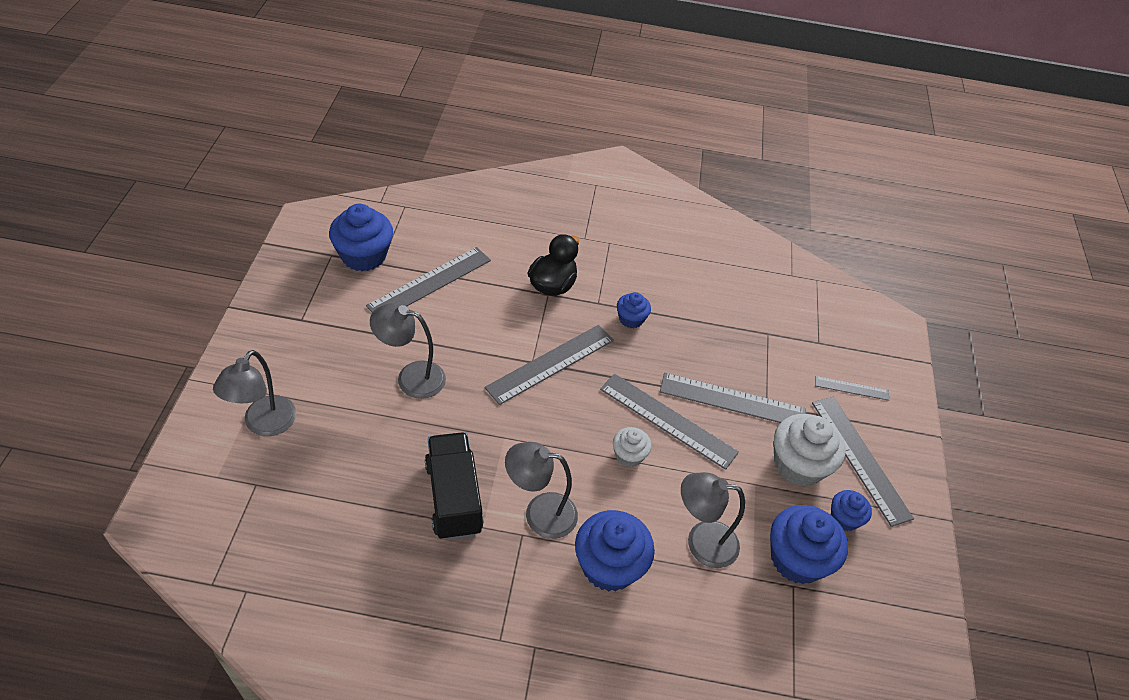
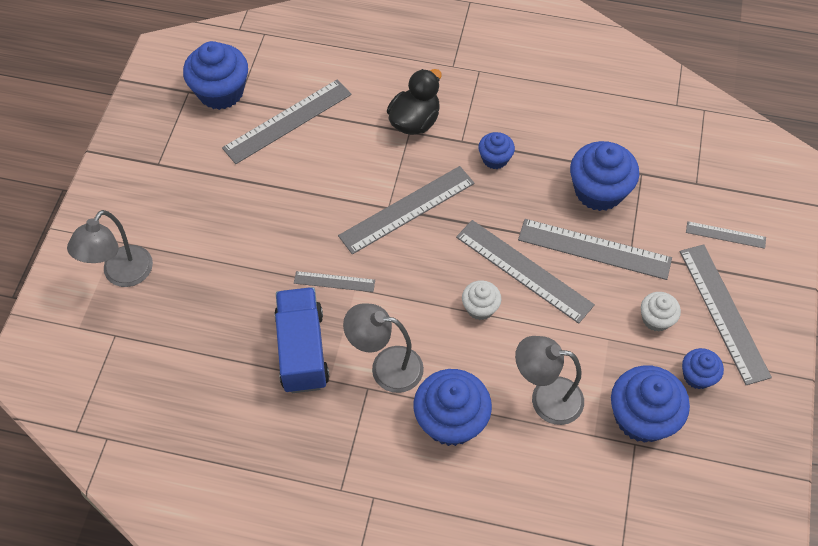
camera: 10 degrees right, 10 degrees up
grey lamp [370,303,446,399] -> none
black truck [425,432,484,540] -> blue truck [274,287,329,393]
white cupcake [774,414,846,487] -> white cupcake [641,292,681,332], size x0.55
none -> grey ruler [294,271,375,292]
none -> blue cupcake [570,141,639,211]

